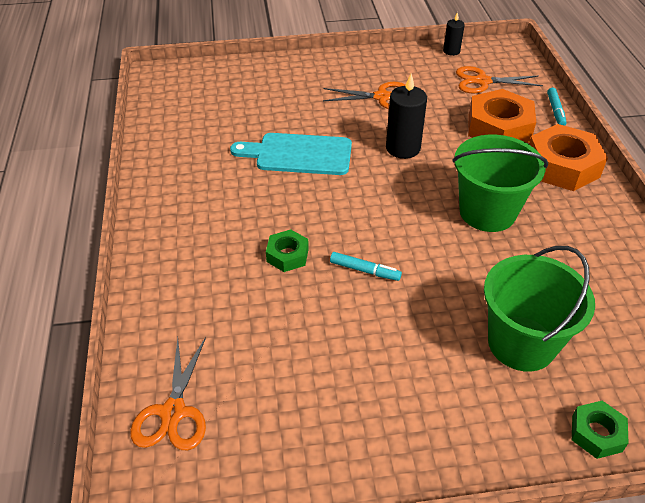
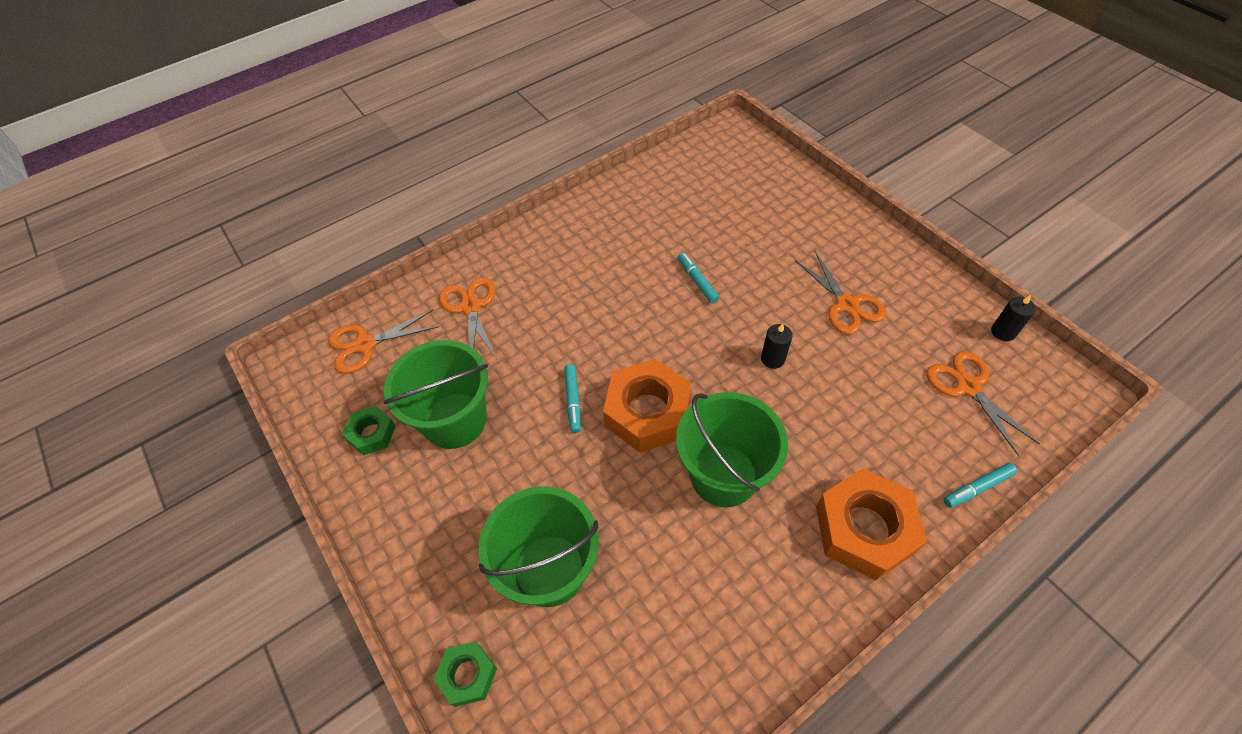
camera: 65 degrees right, 10 degrees up
turquoise cutting board [230,133,352,175] -> turquoise marker [678,253,719,303]
green nut [266,229,309,272] -> green nut moved to [342,406,396,455]
black candle [386,74,427,159] -> black candle [761,323,793,369], size x0.58
orange nut [468,89,536,143] -> orange nut moved to [603,359,691,453]
none -> green bucket [384,340,488,449]
none -> orange scissors [439,277,497,360]

